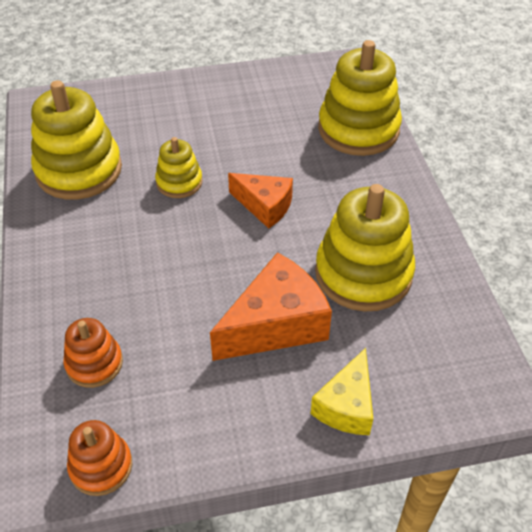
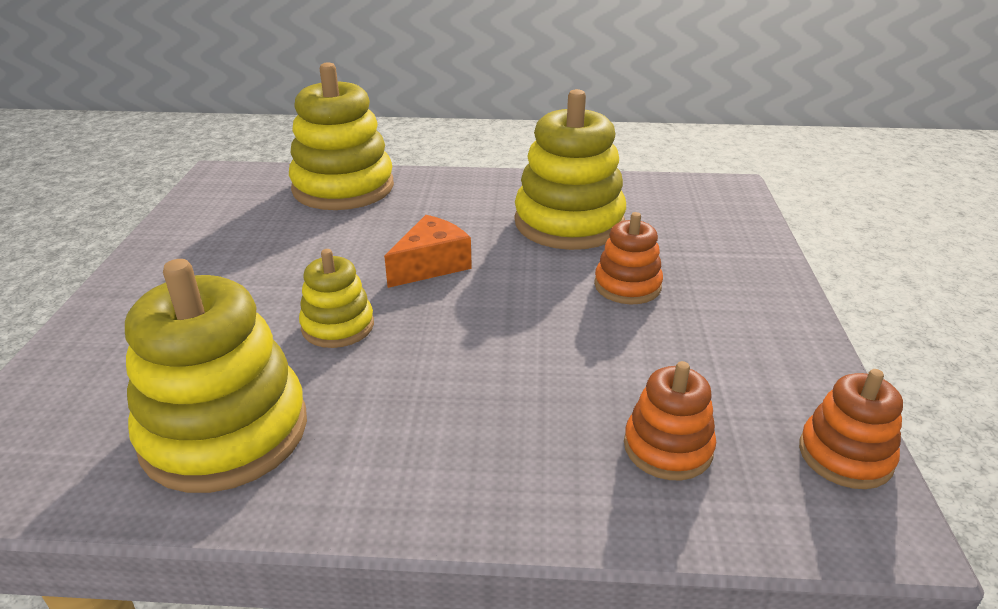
camera: 75 degrees left, 15 degrees down
orange cheese [210,252,332,361] -> orange stacking toy [594,212,663,304]
yellow cheese [311,348,373,435] -> none

